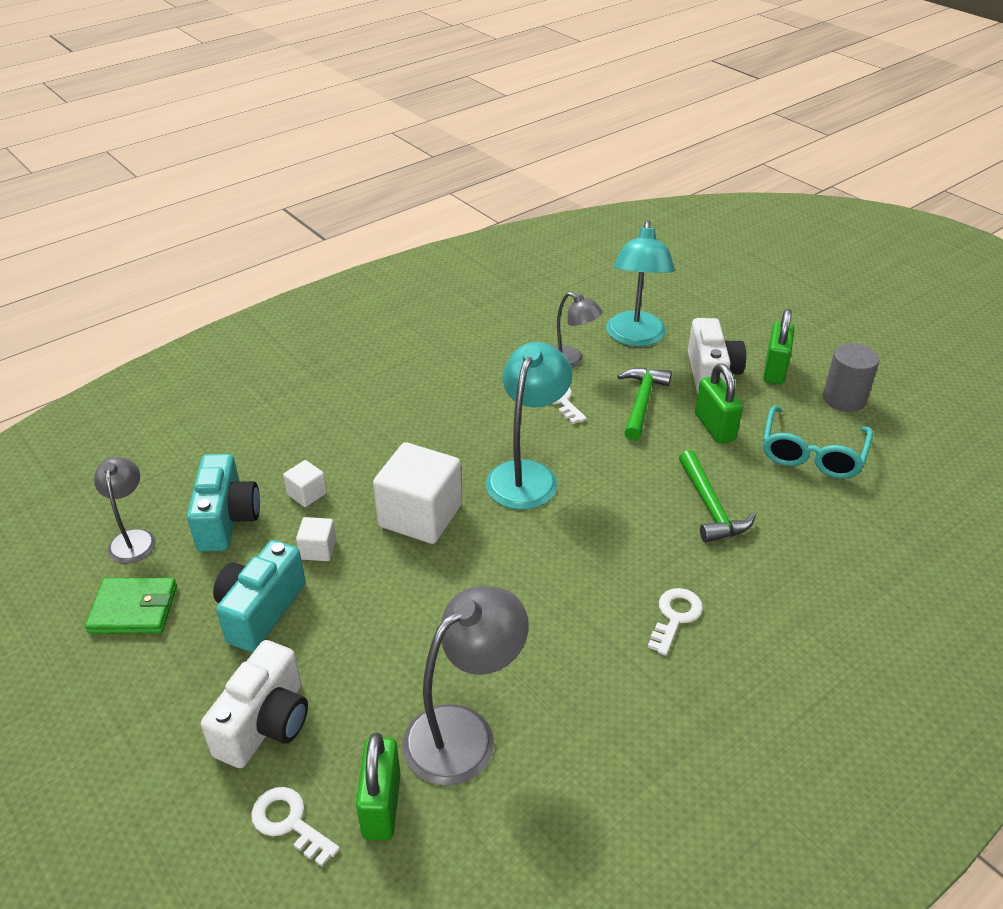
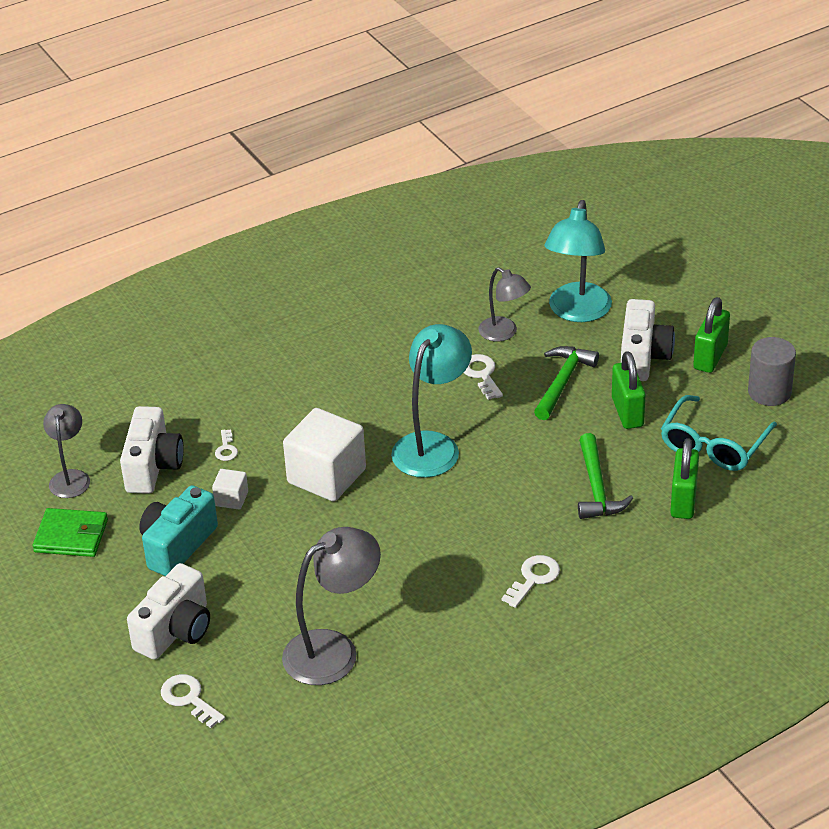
camera: 10 degrees right, 0 degrees up
turquoise camera [187,454,260,552] -> white camera [120,406,183,494]
white cube [283,460,327,507] -> white key [215,429,238,461]
green padlock [356,733,401,840] -> green padlock moved to [670,438,699,519]

